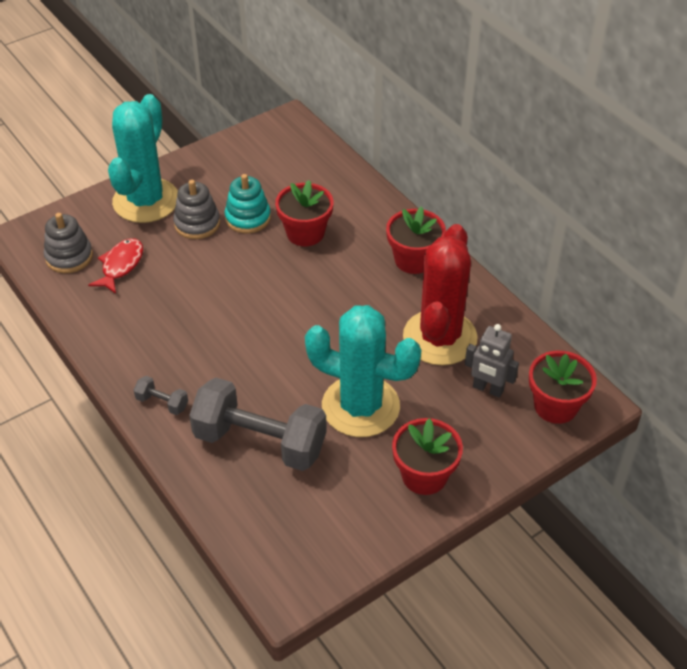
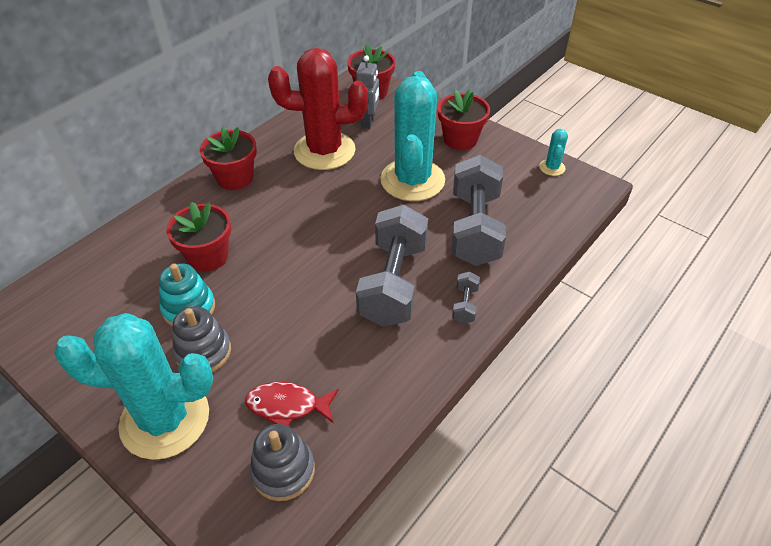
camera: 105 degrees left, 0 degrees up
none -> grey dumbbell [356,205,428,327]
none -> turquoise cactus [539,129,568,176]

